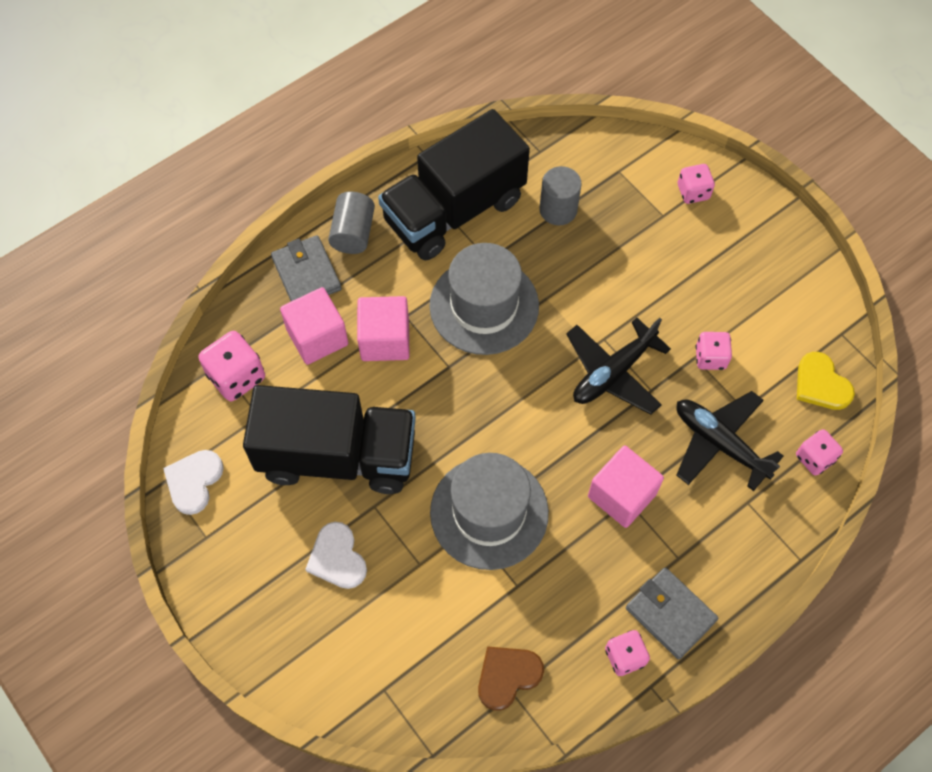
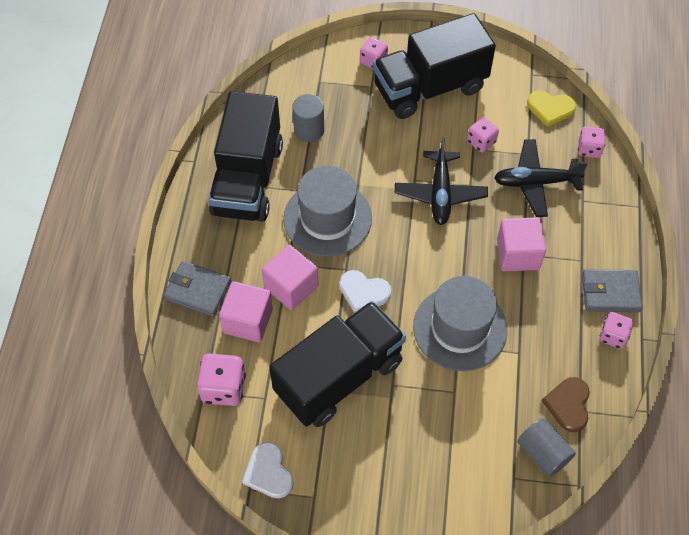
camera: 45 degrees left, 5 degrees down
white heart [305,522,367,589] -> white heart moved to [339,270,391,313]
grey cylinder [328,192,375,254] -> grey cylinder moved to [517,418,576,477]
none -> black truck [373,13,496,119]

